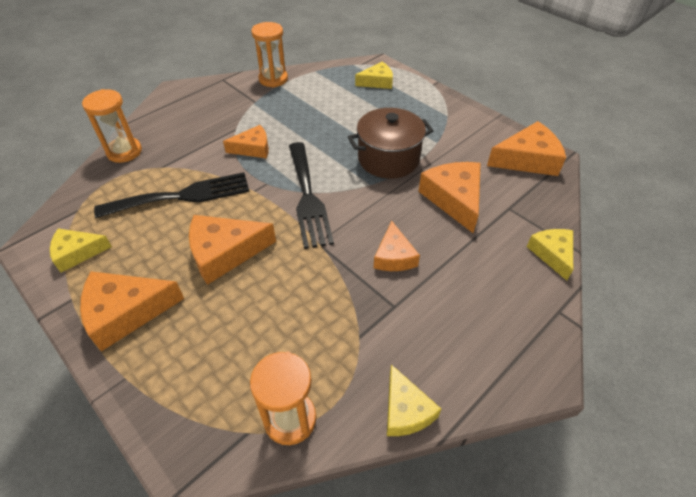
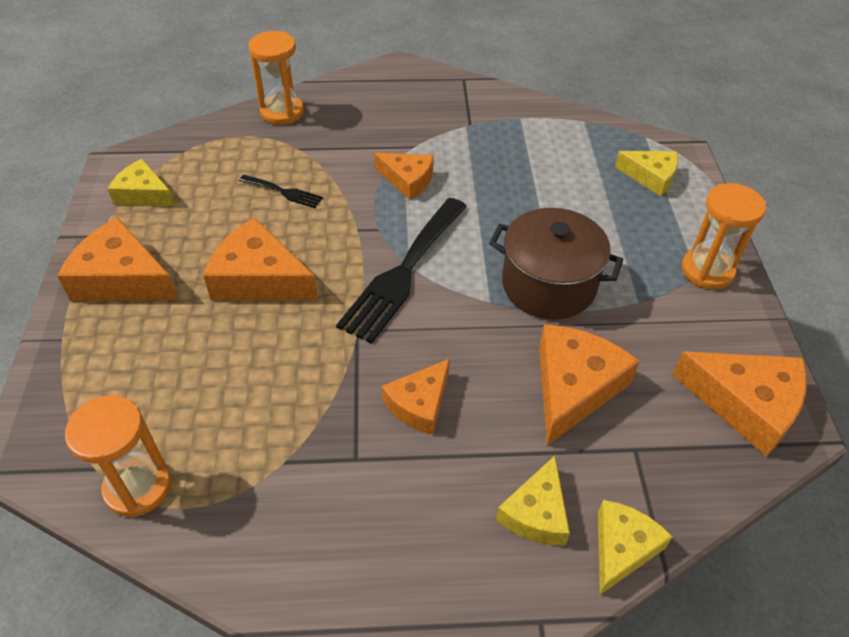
camera: 40 degrees right, 0 degrees up
black fork [94,172,249,218] -> black fork [239,175,323,208], size x0.47
orange hourglass [251,22,288,88] -> orange hourglass moved to [682,183,766,289]
yellow cheese [387,364,441,436] -> yellow cheese moved to [496,456,570,546]

